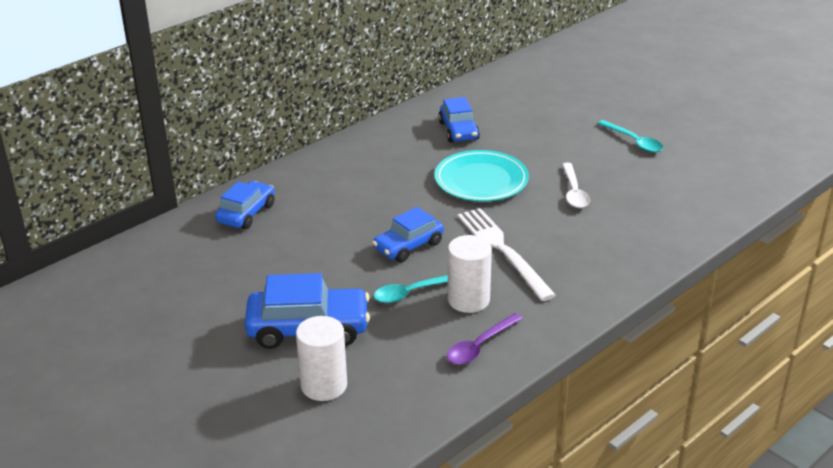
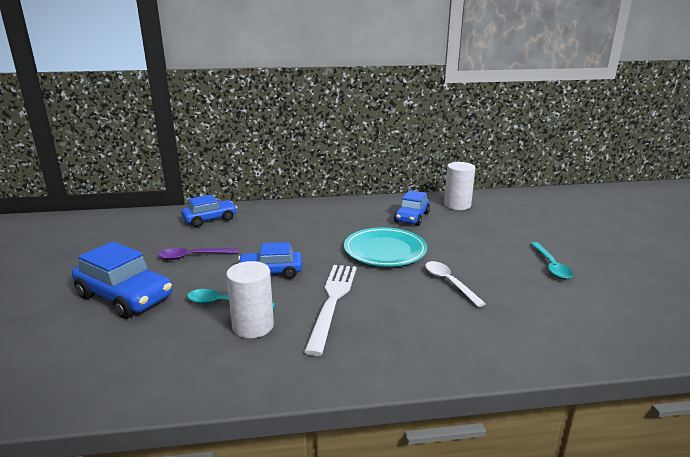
camera: 35 degrees right, 10 degrees down
white cylinder [296,316,347,401] -> white cylinder moved to [444,162,475,210]
purple spoon [447,313,523,365] -> purple spoon moved to [158,248,238,260]
white spoon [562,163,590,208] -> white spoon turned 120 degrees clockwise [425,261,486,307]

